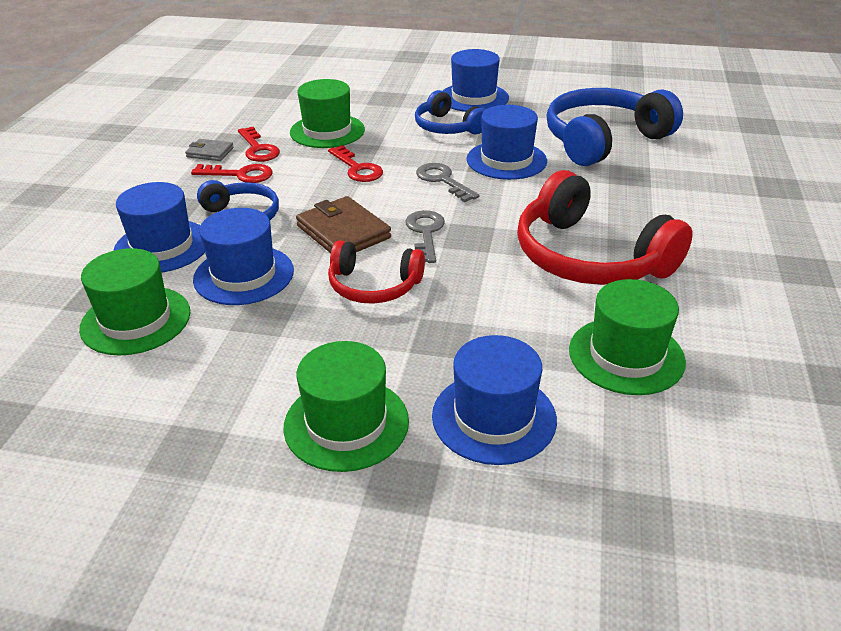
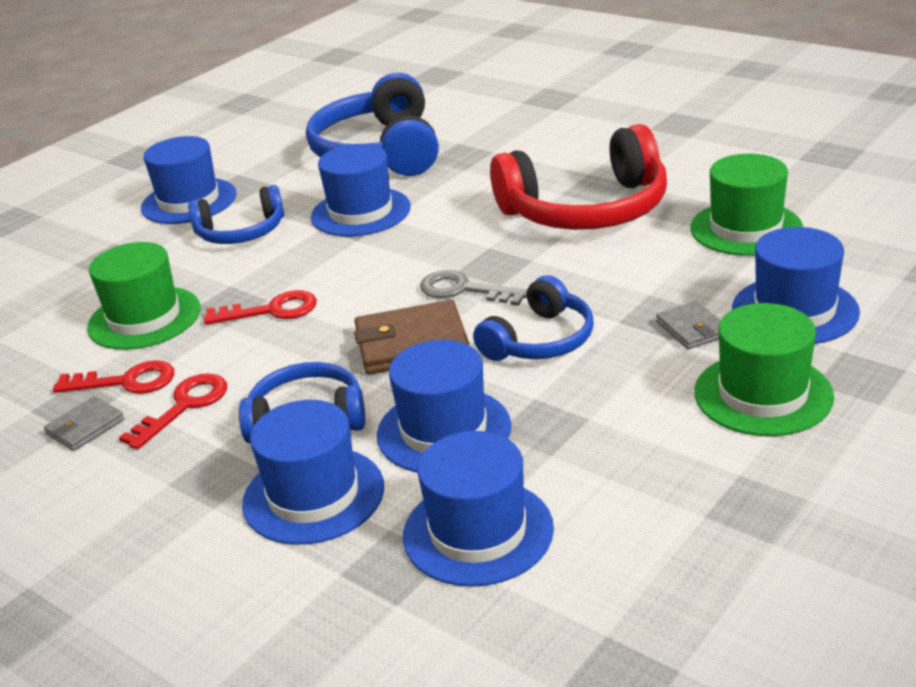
camera: 60 degrees left, 5 degrees down
green hat [79,248,190,355] -> blue hat [403,431,554,587]
red headphones [328,240,425,304] -> blue headphones [473,275,594,361]
grey key [416,163,479,202] -> none
none -> grey wallet [656,301,721,349]

